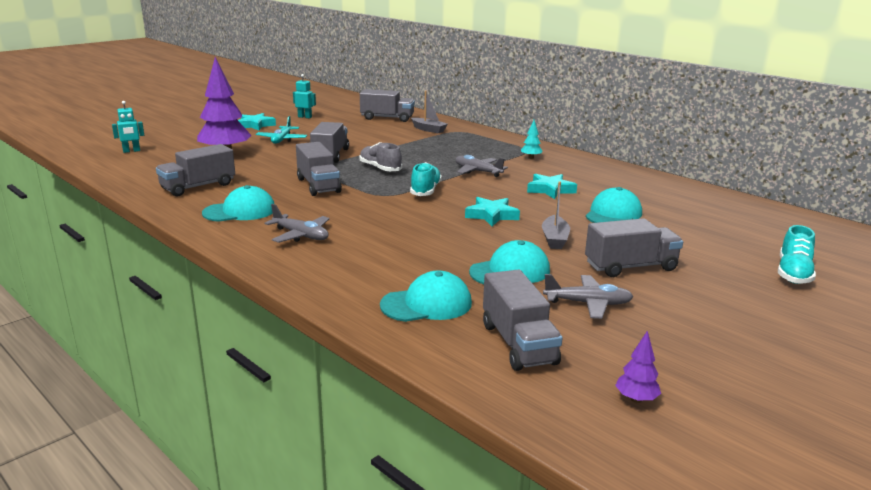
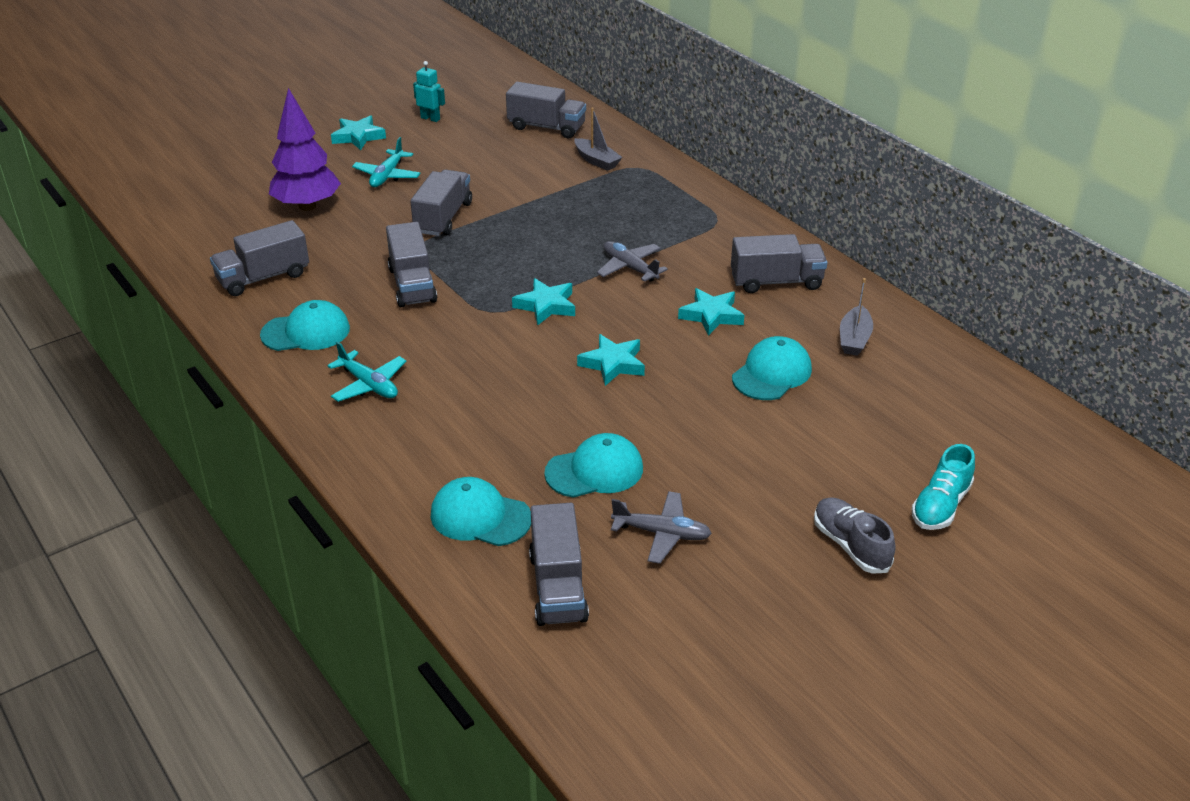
camera: 10 degrees right, 15 degrees up
turquoise robot [112,101,144,153] -> none
grey plane [265,204,329,243] -> turquoise plane [327,341,407,402]
grey shoe [359,142,402,171] -> grey shoe moved to [814,497,896,574]
turquoise cap [380,271,472,322] -> turquoise cap turned 150 degrees counterclockwise [431,477,531,546]
turquoise shoe [410,162,442,196] -> turquoise star [512,278,575,325]
turquoise tree [521,120,543,159] -> none
grey boat [542,182,570,249] -> grey boat moved to [840,278,873,356]
grey truck [585,218,683,277] -> grey truck moved to [731,234,827,293]
purple tree [615,330,661,403] -> none

